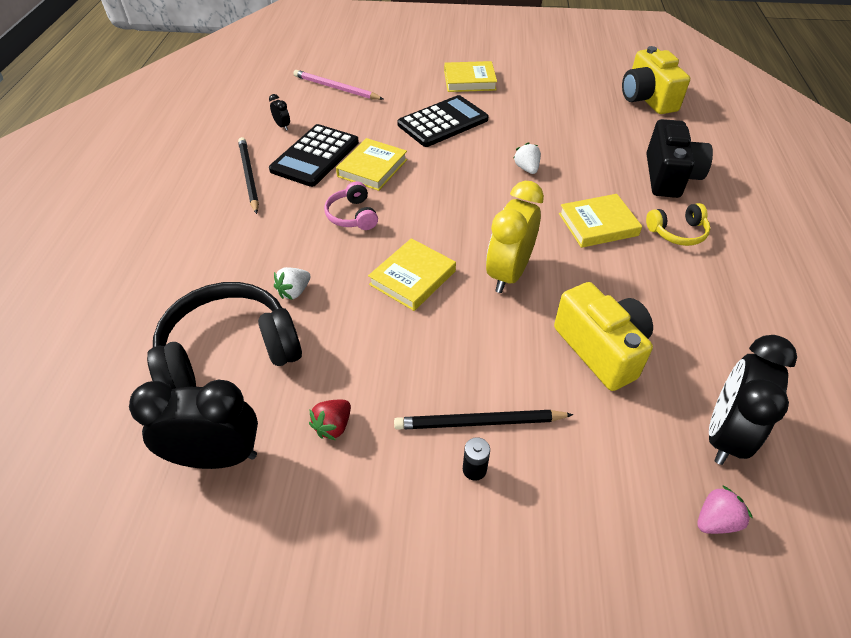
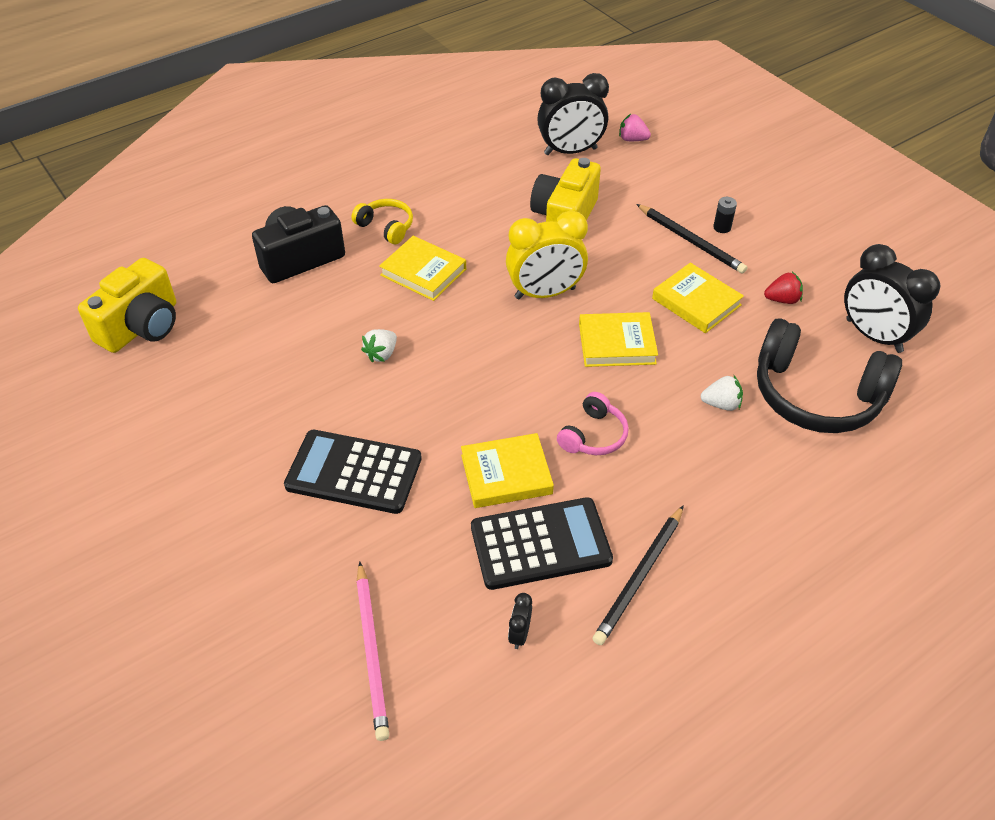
camera: 130 degrees left, 0 degrees up
yellow book [444,61,497,92] -> yellow book moved to [652,263,744,333]

